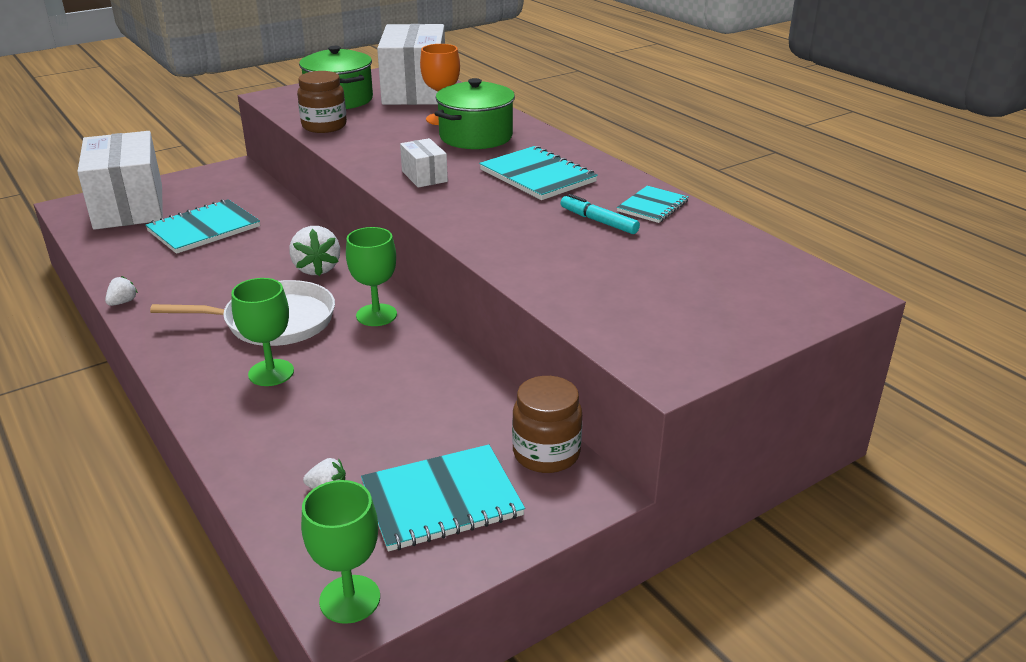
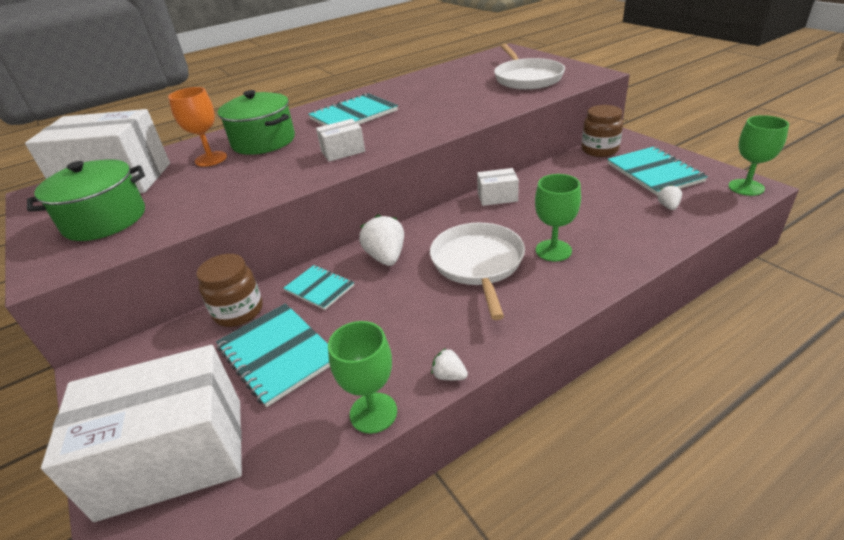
camera: 85 degrees left, 5 degrees up
white strawberry [289,226,340,276] -> white strawberry turned 90 degrees counterclockwise [359,214,404,266]
brown jar [297,71,347,133] -> brown jar moved to [196,254,263,327]
green goblet [346,227,397,326] -> green goblet moved to [328,321,397,434]
turquoise marker [561,194,640,234] -> none
turquoise notebook [617,186,689,223] -> turquoise notebook moved to [284,265,354,310]
none -> white box [477,168,519,206]
none -> white pan [494,44,565,90]

